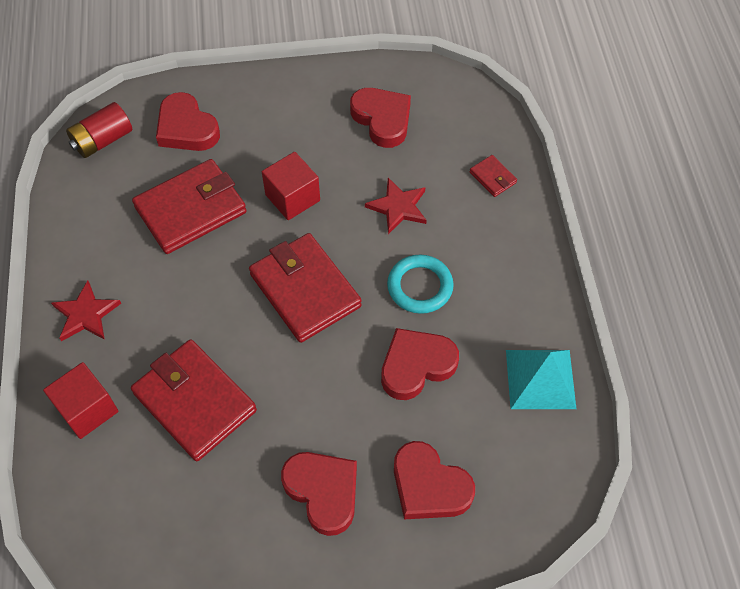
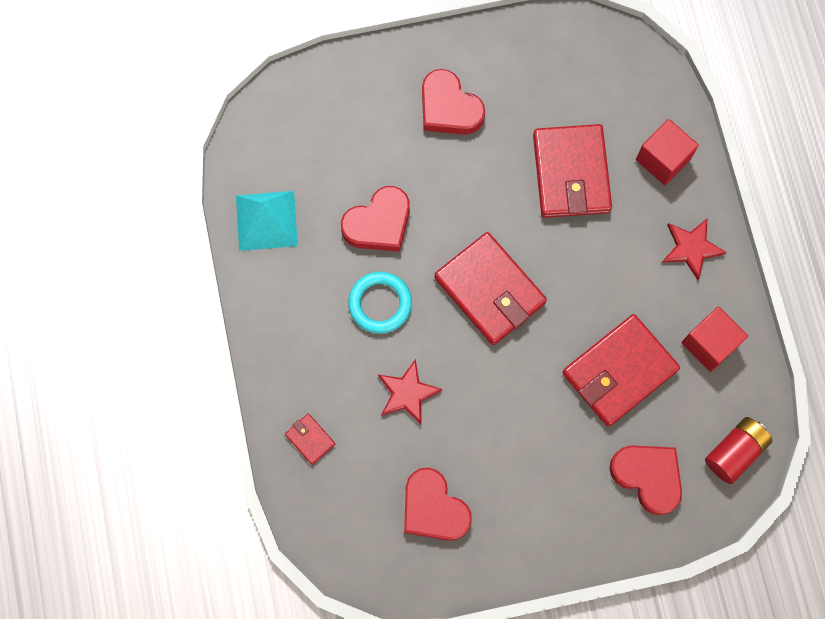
camera: 175 degrees right, 15 degrees up
red wallet [131,339,257,461] -> red wallet turned 45 degrees clockwise [533,124,612,218]
red cube [262,152,320,220] -> red cube moved to [682,307,748,372]
red heart [394,441,475,519] -> none

